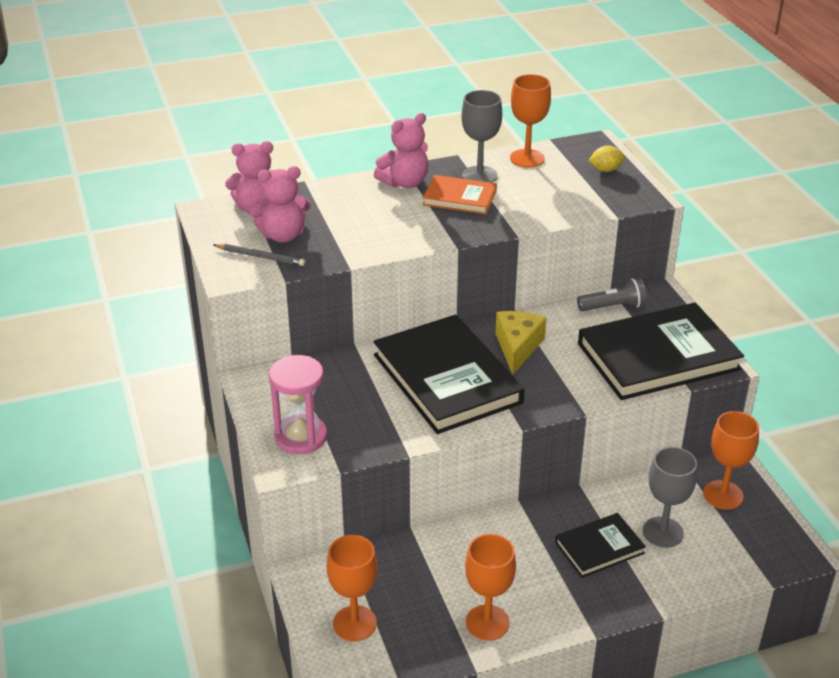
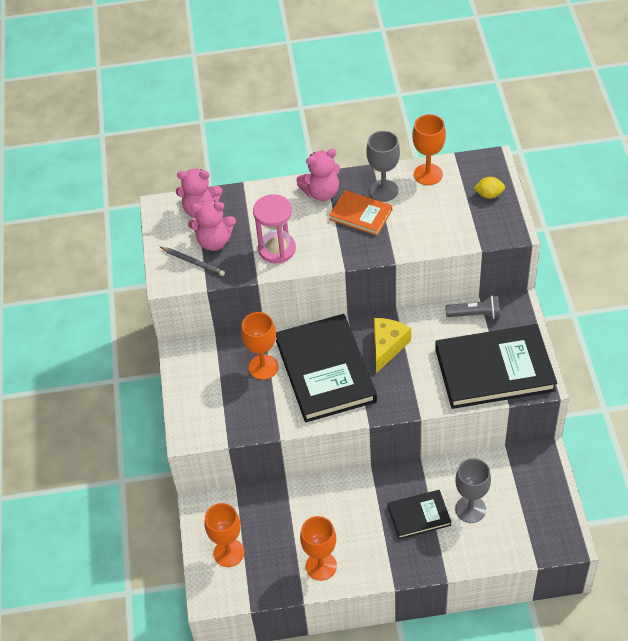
camera: 15 degrees right, 15 degrees up
pink hourglass [269,355,327,454] -> pink hourglass moved to [253,194,296,263]
orange goblet [703,411,759,509] -> orange goblet moved to [241,312,279,380]

